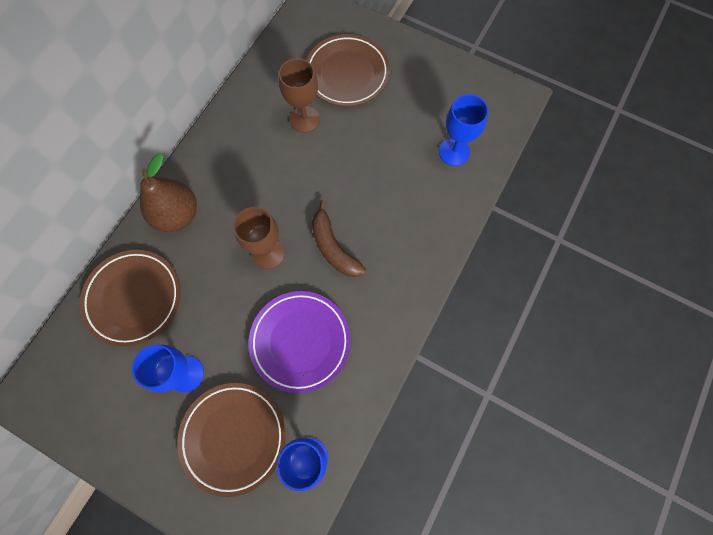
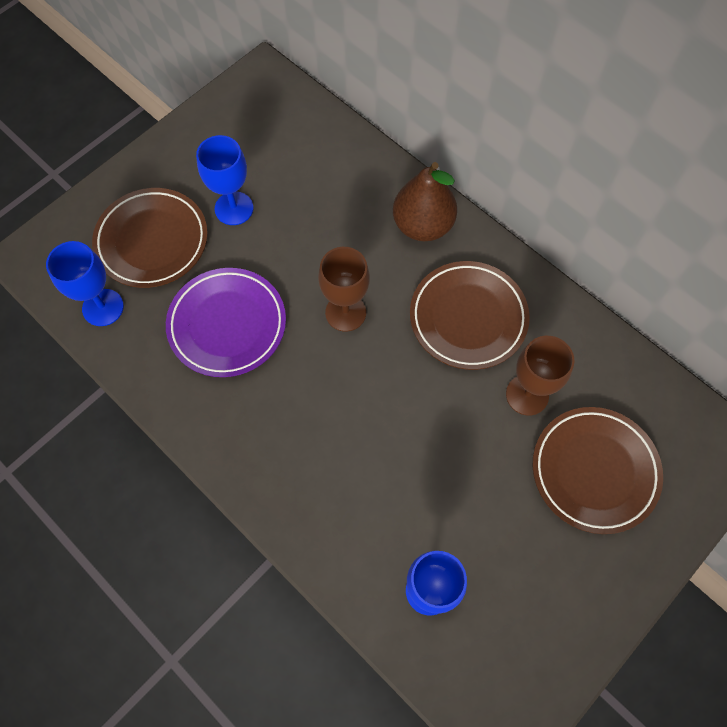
camera: 105 degrees right, 5 degrees down
brown plate [80,250,180,347] -> brown plate moved to [410,261,530,370]
brown banana [312,200,366,277] -> none

